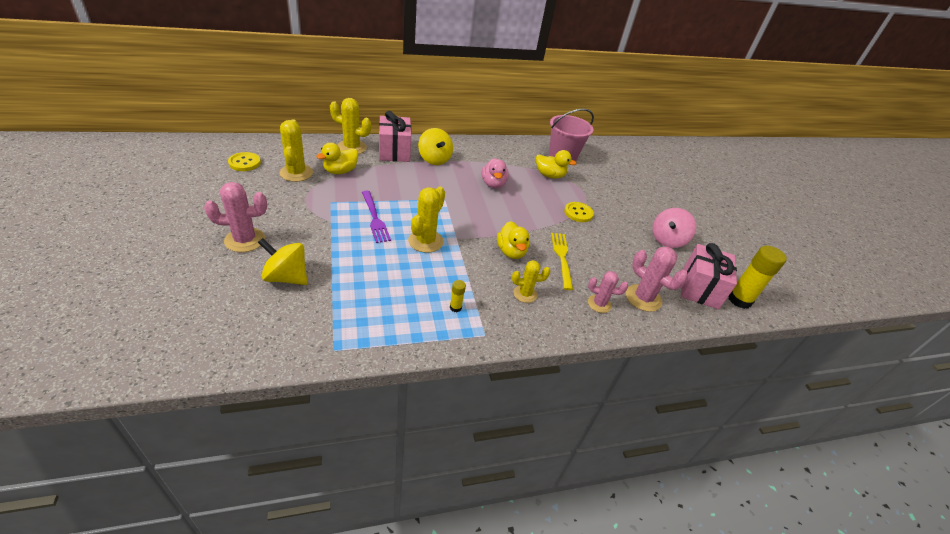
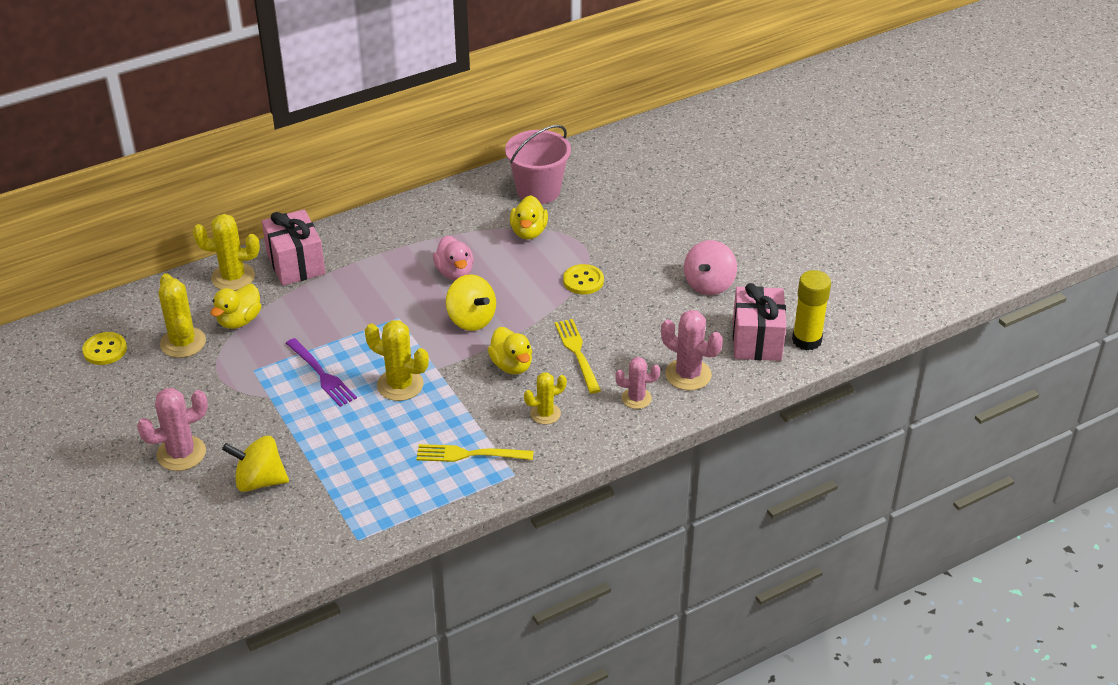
camera: 10 degrees left, 0 degrees up
yellow cactus [408,186,445,253] -> yellow cactus turned 75 degrees counterclockwise [365,320,429,401]
yellow spinning top [418,128,453,165] -> yellow spinning top moved to [446,274,496,331]
yellow glue stick [450,280,466,312] -> yellow fork [417,444,534,462]
yellow duck [536,150,577,178] -> yellow duck turned 90 degrees clockwise [510,195,548,240]

